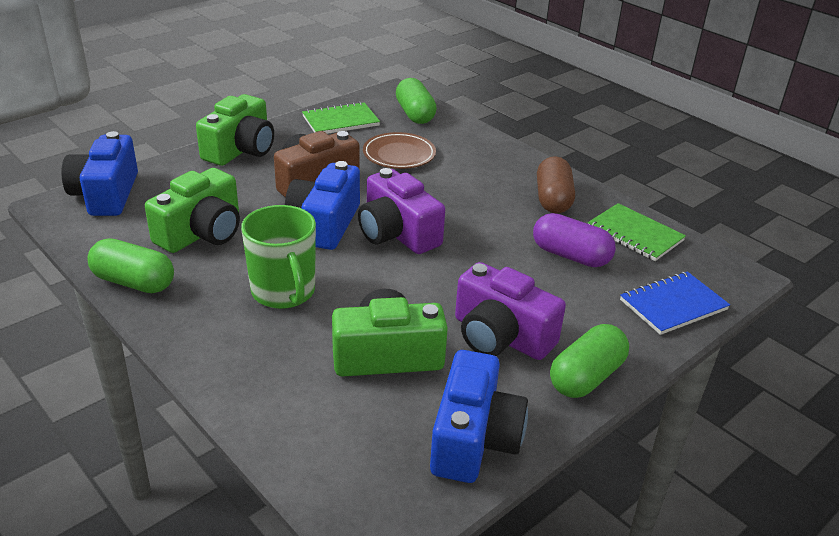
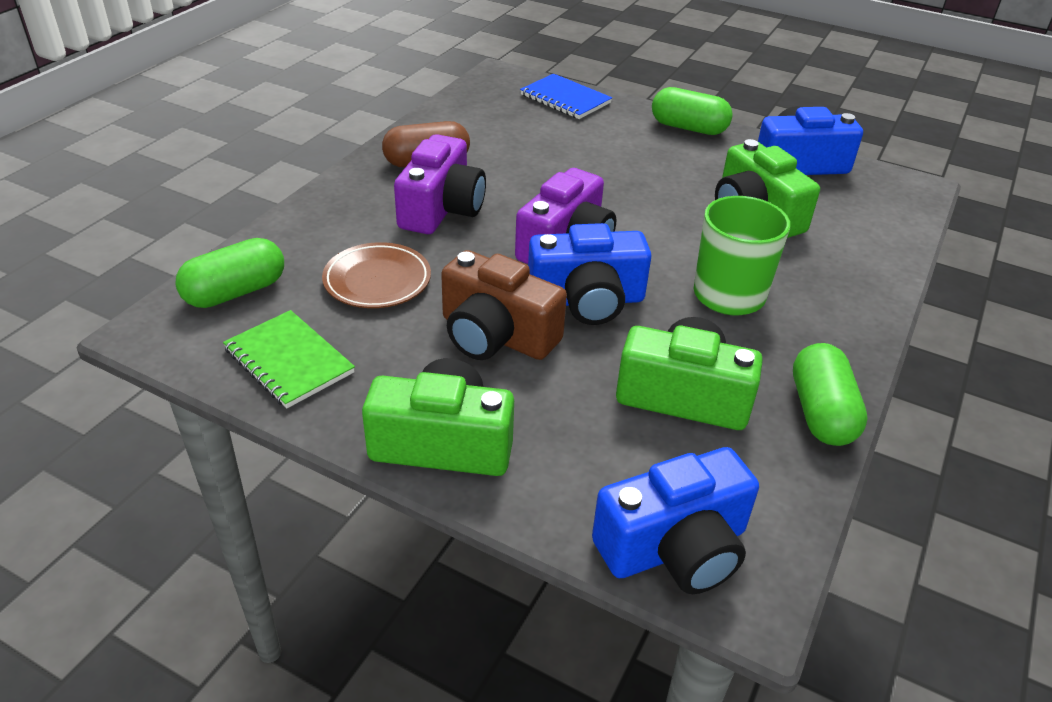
camera: 110 degrees left, 5 degrees up
purple camera [455,262,566,360] -> purple camera moved to [394,134,486,234]
purple capsule [533,213,616,267] -> none
green notebook [587,203,686,261] -> none

